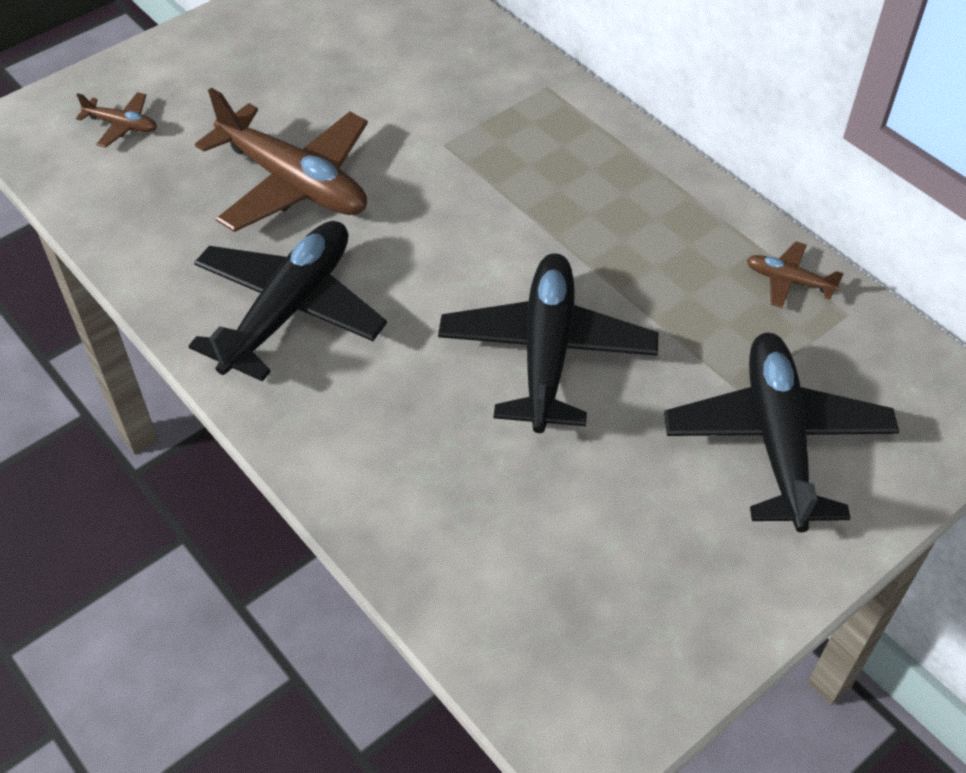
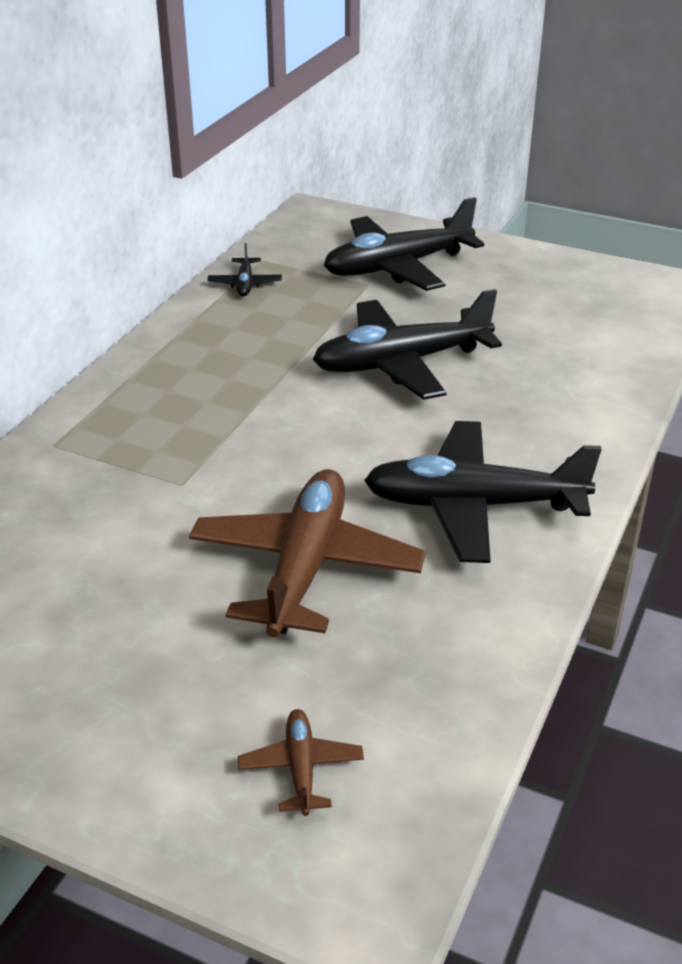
camera: 115 degrees left, 15 degrees down
brown plane [747,241,844,308] -> black plane [207,243,282,296]

